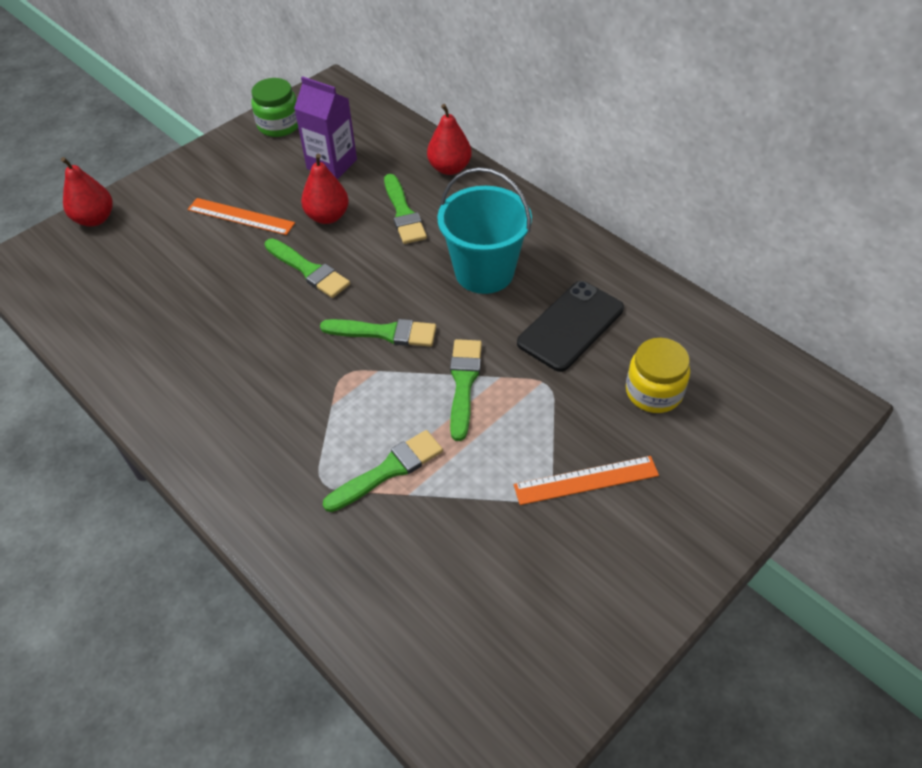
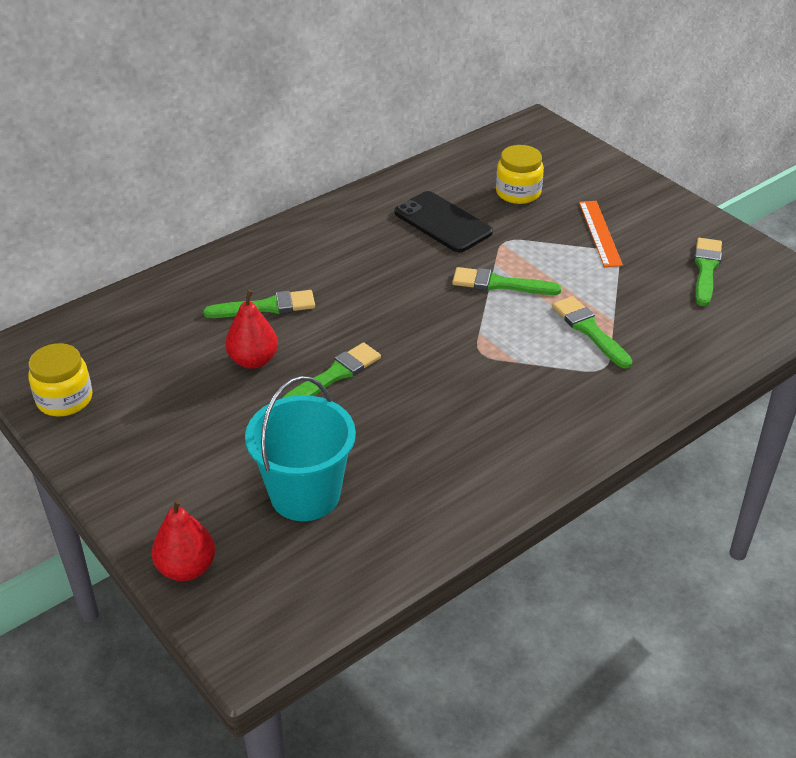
camera: 85 degrees left, 10 degrees down
orange ruler [187,198,295,235] -> none
green jar [251,78,298,137] -> yellow jar [28,343,92,416]
purple carton [294,76,357,179] -> none
green brush [320,319,436,347] -> green brush moved to [694,238,722,306]
red pear [427,104,472,175] -> none
turquoise bucket [437,167,532,294] -> turquoise bucket moved to [245,376,356,521]

